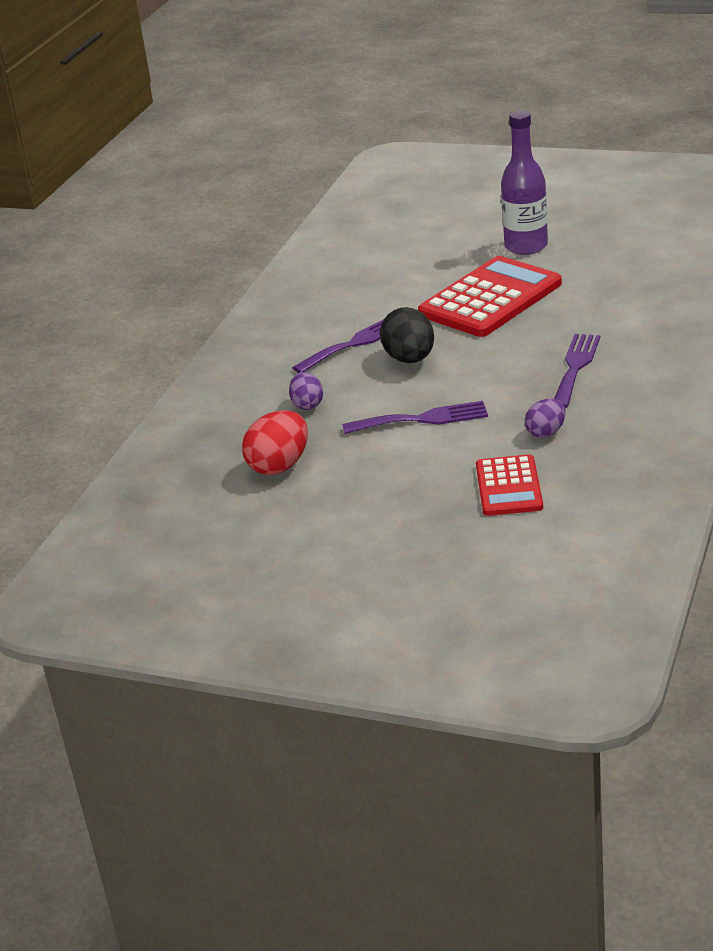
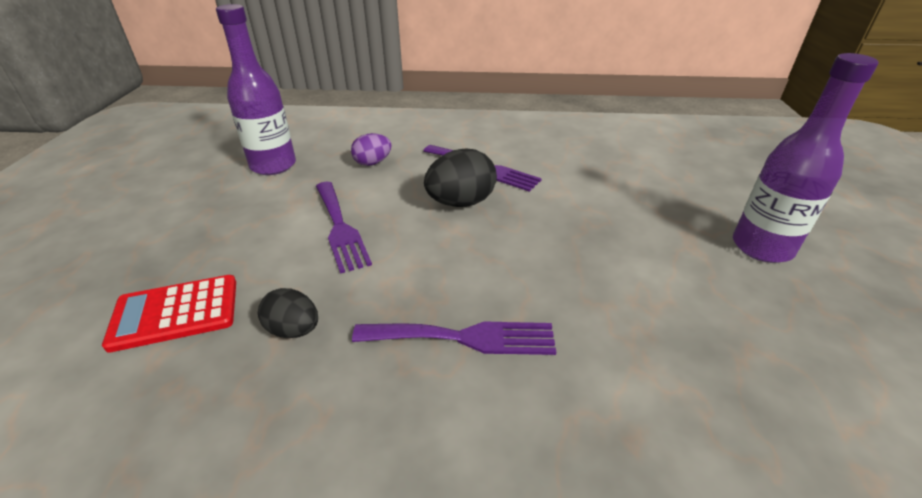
camera: 70 degrees right, 5 degrees up
red egg [242,410,308,475] -> purple bottle [216,4,296,175]
red calculator [418,256,562,337] -> none
purple egg [525,399,566,438] -> black egg [258,288,318,338]

